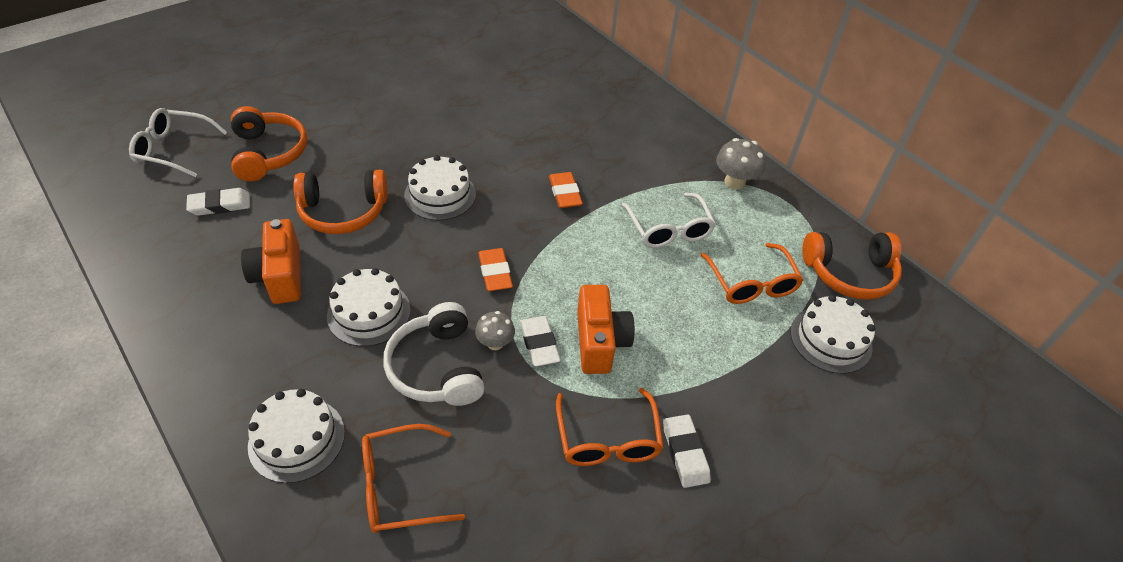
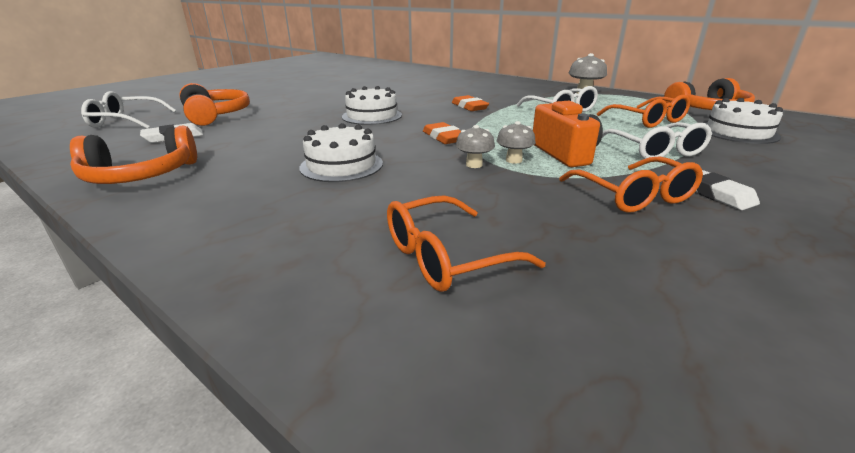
camera: 10 degrees left, 20 degrees down
orange camera [241,219,301,304] -> none
white cake [248,389,345,483] -> none
orange headphones [293,170,388,234] -> orange headphones moved to [70,126,197,184]
white headphones [384,302,485,406] -> none
white eraser [520,316,561,367] -> grey mushroom [497,121,536,164]
none -> white glasses [602,122,712,159]

